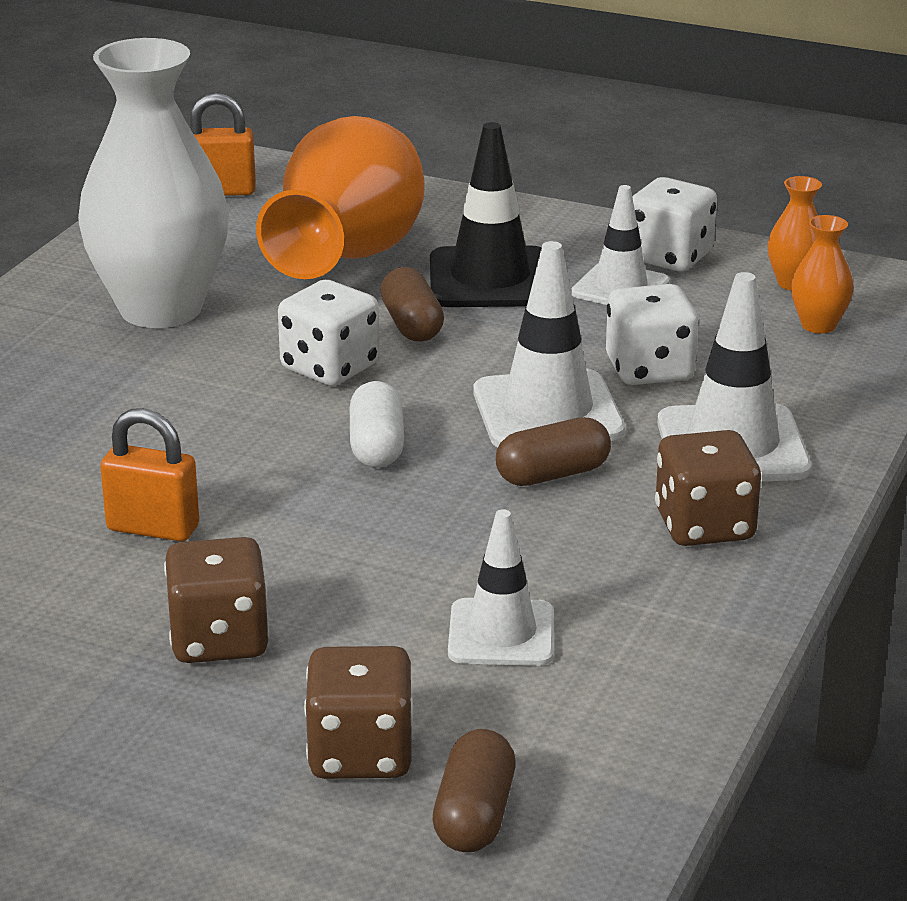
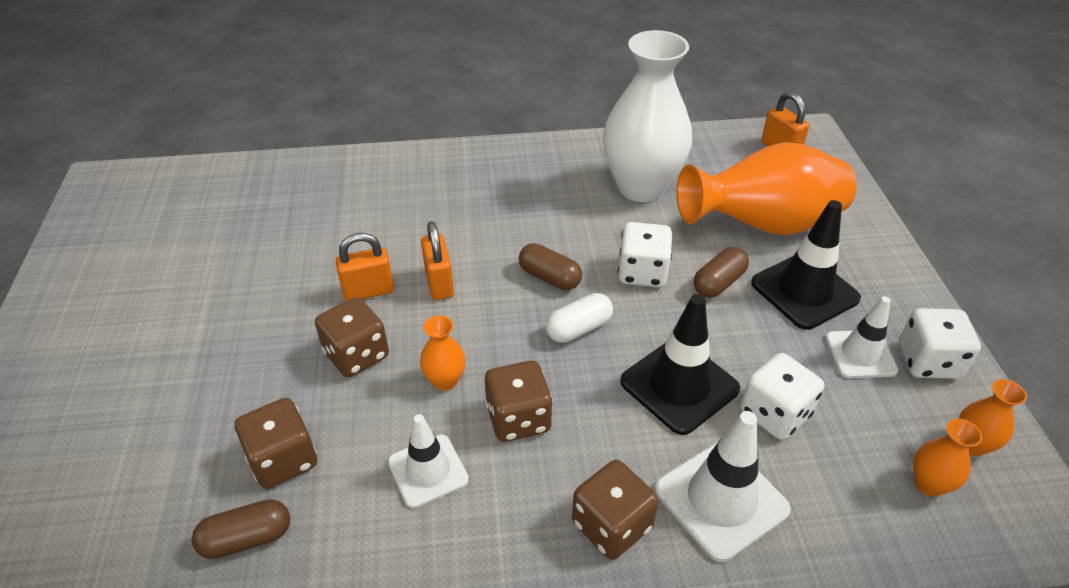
camera: 60 degrees right, 15 degrees up
white traffic cone [473,241,625,447] -> black traffic cone [620,294,740,435]
brown capsule [496,417,611,486] -> brown capsule moved to [519,243,582,290]
none -> orange padlock [335,233,394,301]
none -> orange vase [420,315,466,391]
none -> brown dice [485,360,552,442]

